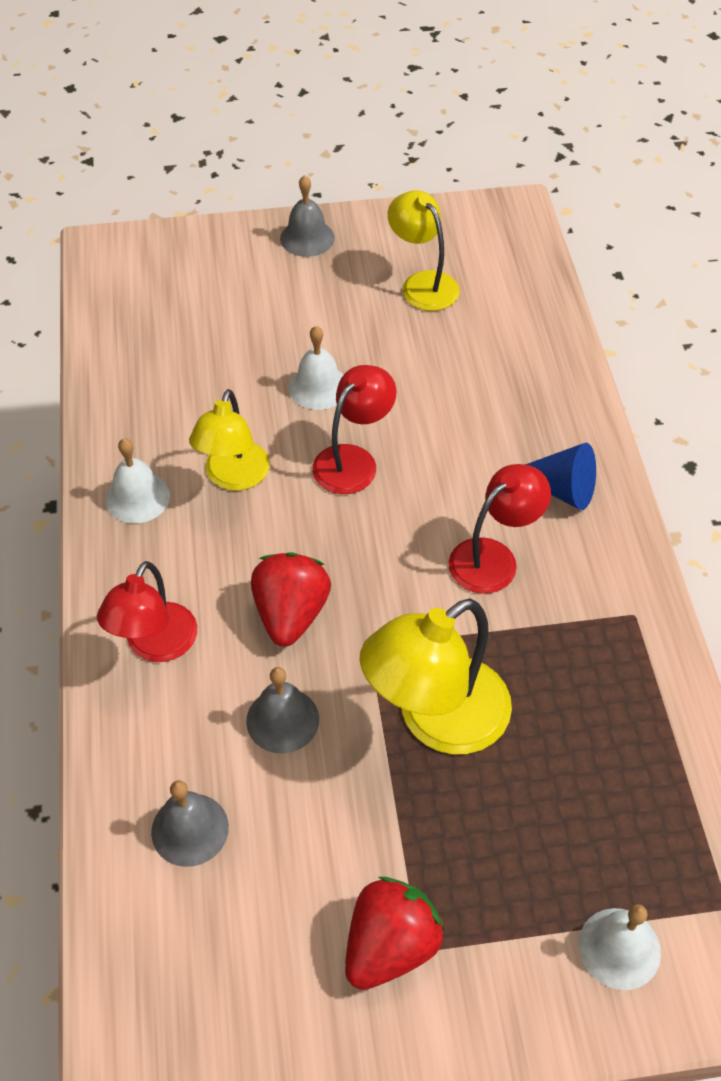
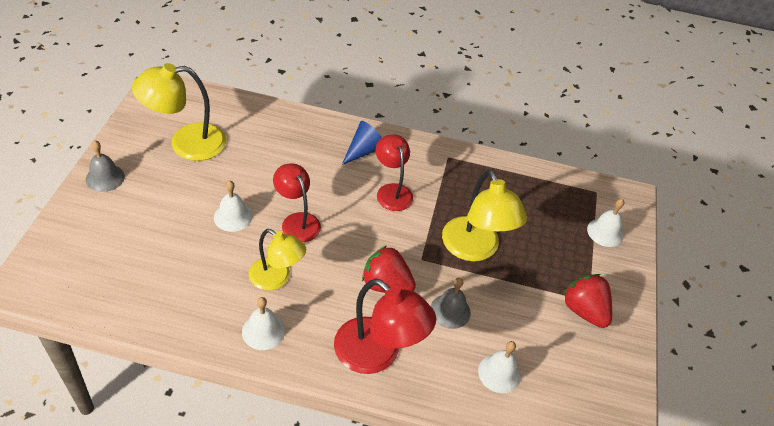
camera: 75 degrees left, 5 degrees down
red lamp [97,561,197,662] -> red lamp [334,278,436,374], size x1.51
grey bell [151,780,229,867] -> white bell [478,341,521,393]
yellow lamp [388,190,460,311] -> yellow lamp [132,63,226,161], size x1.51

